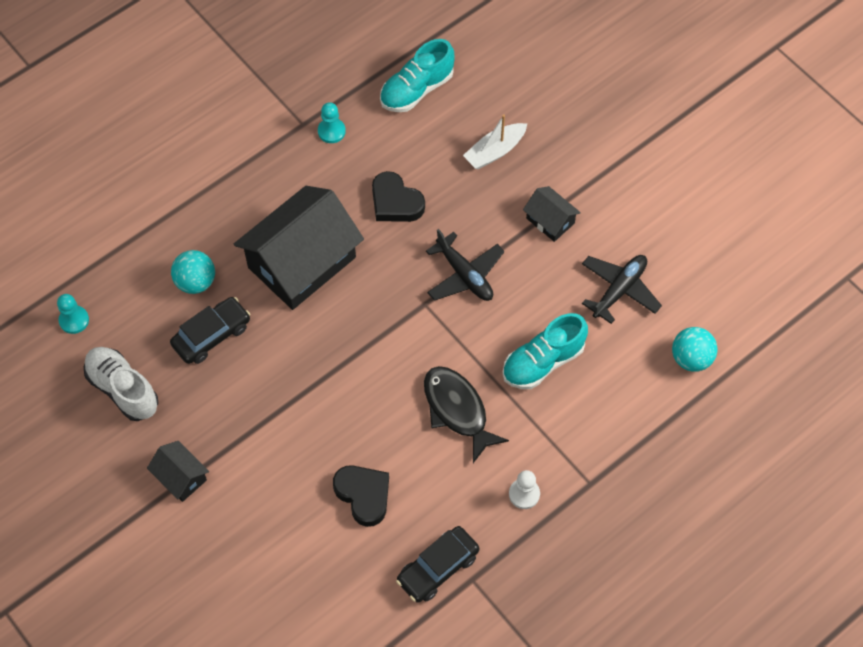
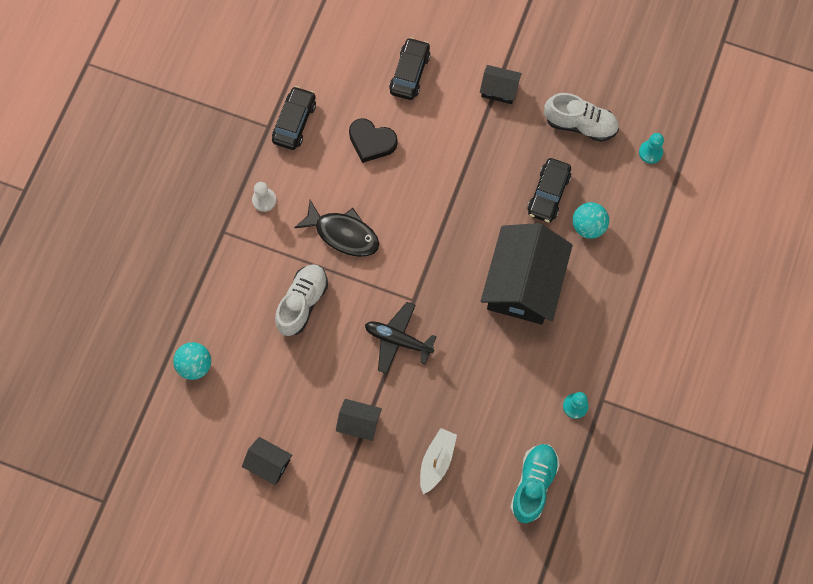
camera: 150 degrees right, 10 degrees up
black heart [372,171,425,222] -> none
turquoise shoe [502,313,588,389] -> white shoe [275,264,328,336]
black plane [582,255,662,324] -> none
none -> black house [242,437,292,485]
none -> black car [389,37,431,100]

